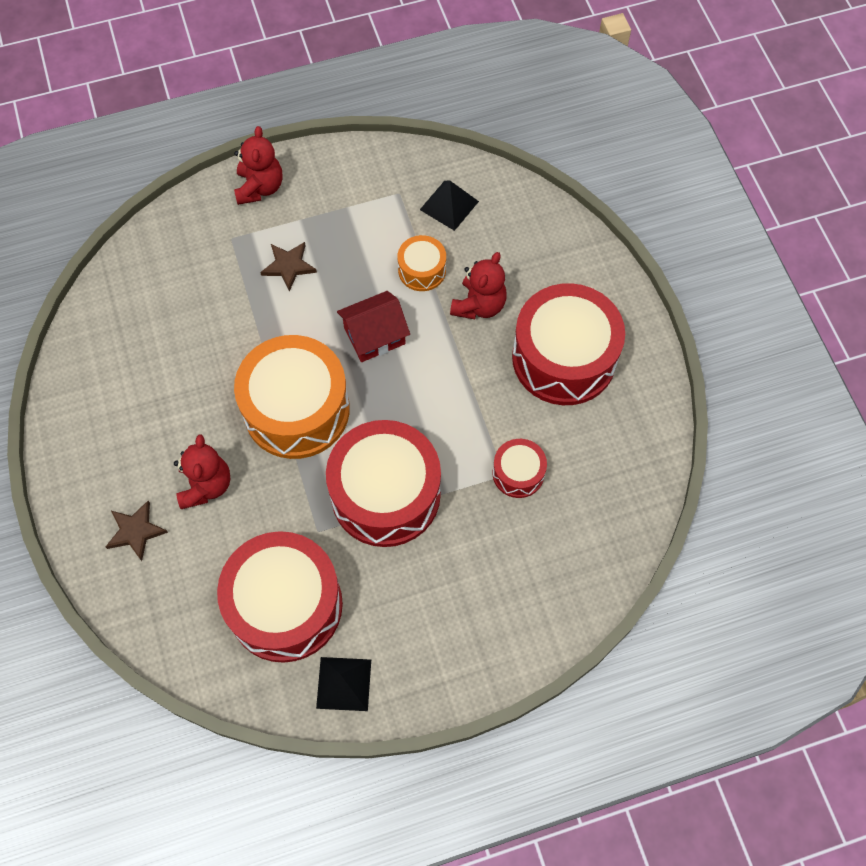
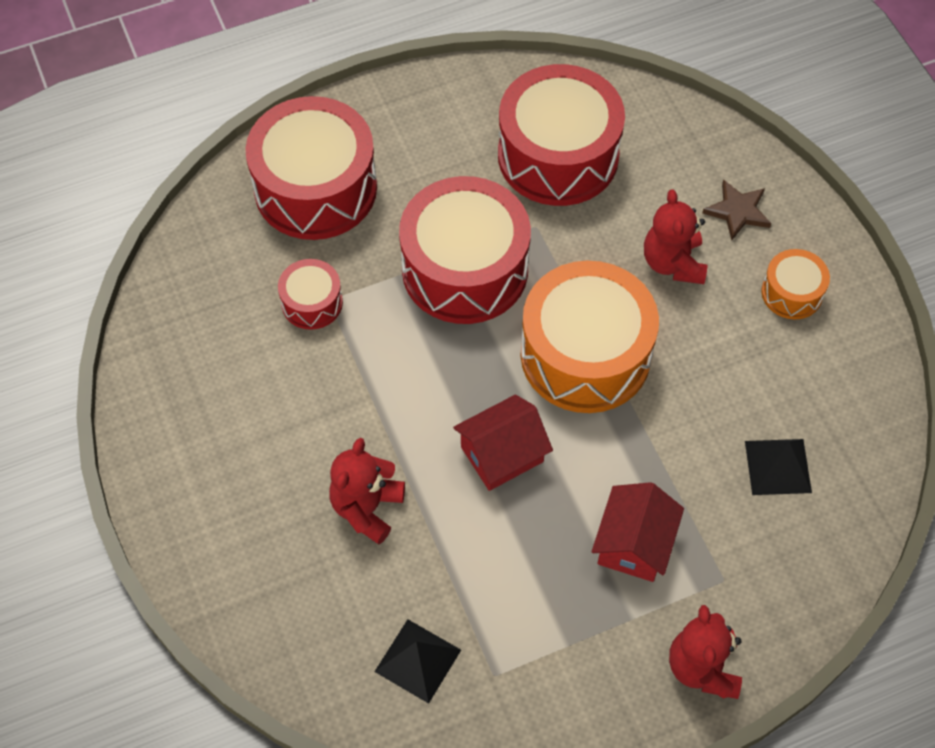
camera: 175 degrees right, 5 degrees down
brown star [260,242,317,292] -> red house [592,482,684,582]
black pyramid [316,657,371,711] -> black pyramid moved to [745,439,812,495]
orange drum [397,235,446,291] -> orange drum moved to [761,249,830,319]
red drum [512,283,625,405] -> red drum moved to [246,96,377,240]

